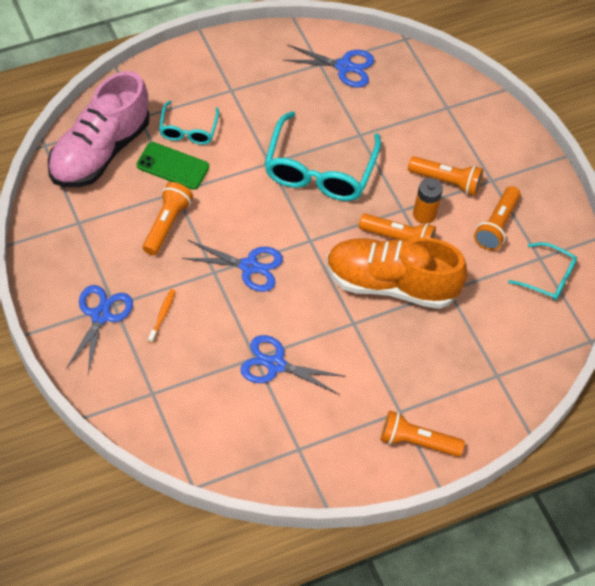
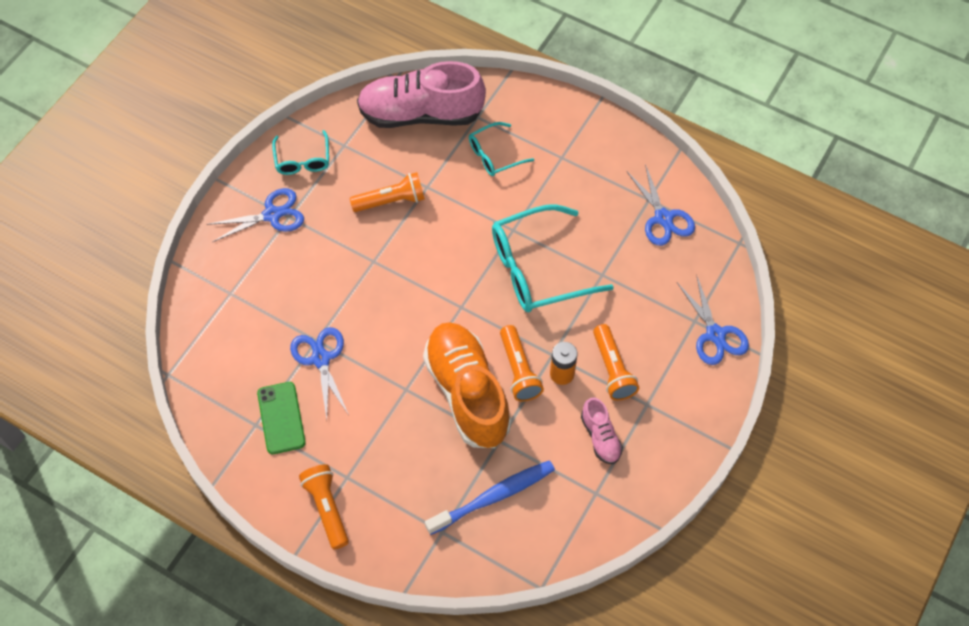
camera: 60 degrees right, 5 degrees up
green phone [137,142,209,190] -> green phone moved to [257,382,306,454]
orange toothbrush [148,289,176,344] -> none
blue scissors [181,240,283,292] -> blue scissors moved to [677,275,749,365]
orange flashlight [474,186,521,251] -> pink shoe [581,397,623,464]
turquoise glasses [508,242,577,301] -> turquoise glasses moved to [272,130,329,175]
none -> blue toothbrush [425,460,555,535]

